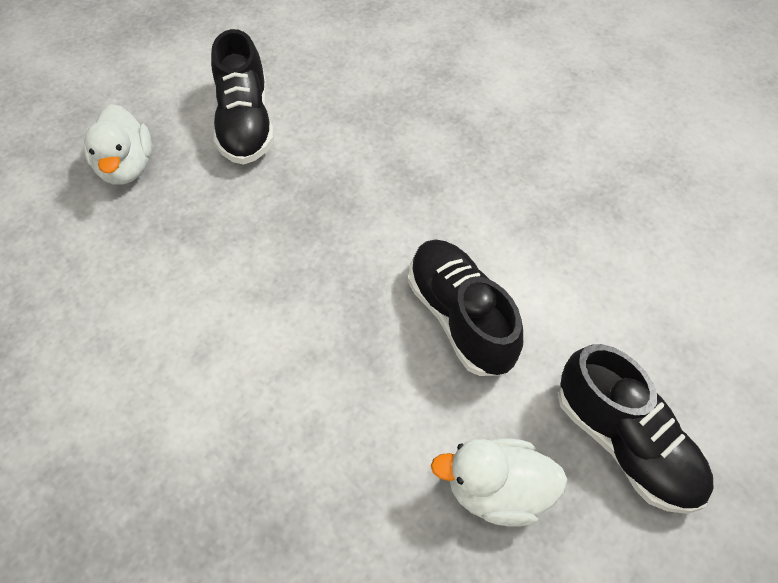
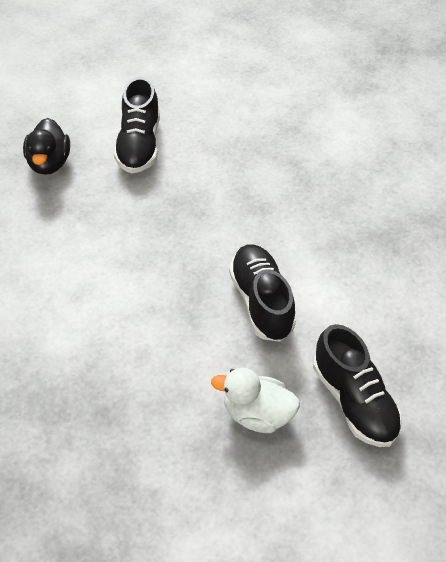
camera: 10 degrees right, 5 degrees down
white duck [84,104,152,184] -> black duck [23,118,70,175]

